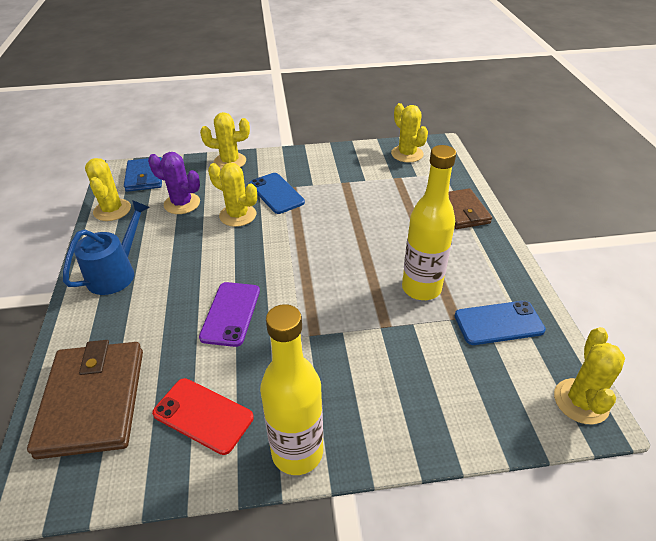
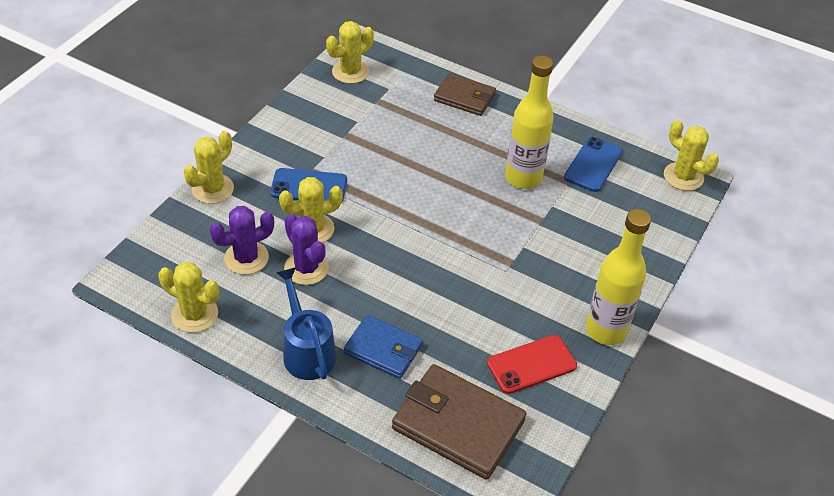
camera: 55 degrees left, 5 degrees up
blue wallet [124,157,162,192] -> blue wallet moved to [344,315,423,379]
purple phone [199,282,260,347] -> none
yellow cactus [391,103,428,162] -> yellow cactus turned 45 degrees counterclockwise [326,21,374,84]
none -> purple cactus [284,214,329,285]

